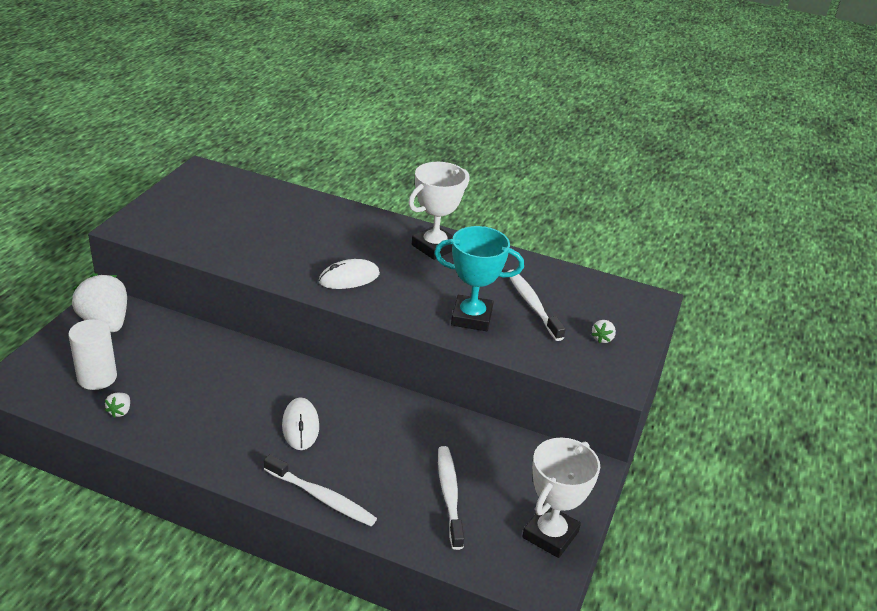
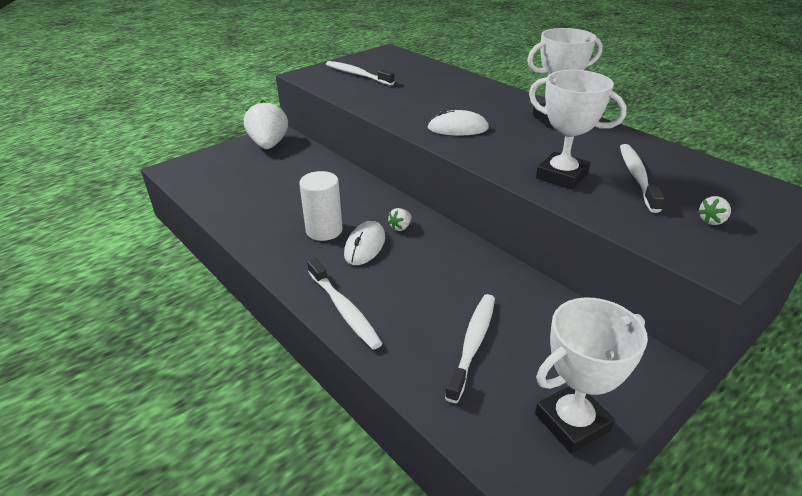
camera: 30 degrees right, 0 degrees up
white cylinder [68,319,117,390] -> white cylinder moved to [299,171,343,241]
white strawberry [105,393,130,418] -> white strawberry moved to [387,208,412,231]
turquoise trophy [434,226,524,331] -> white trophy [529,70,627,190]
none -> white toothbrush [326,61,395,86]

